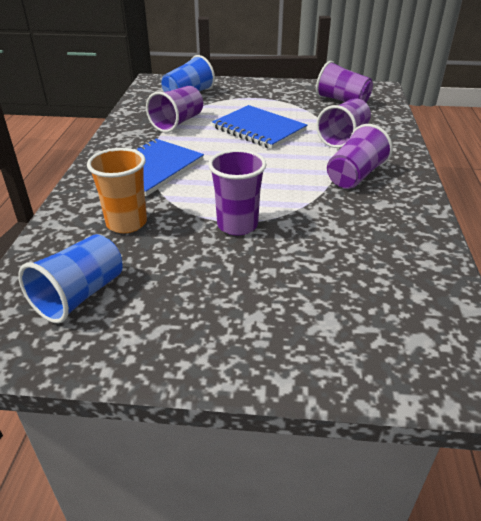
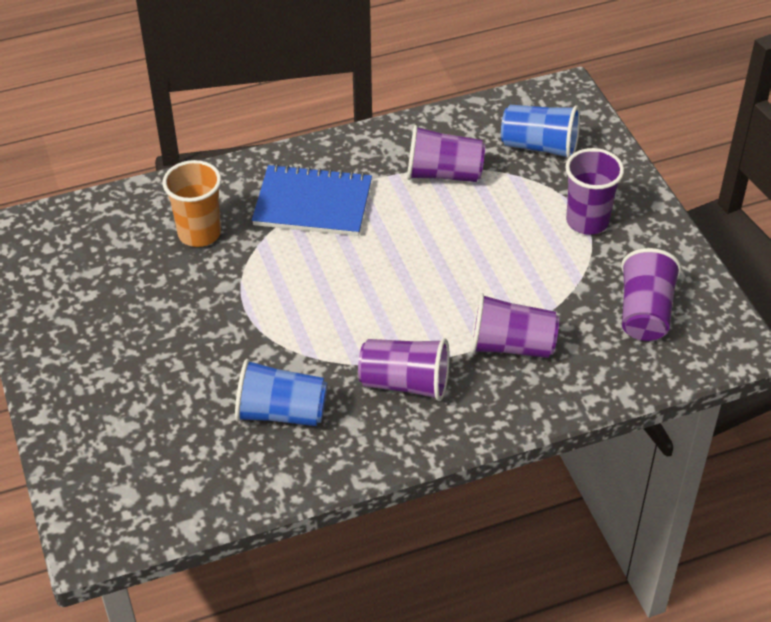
camera: 65 degrees right, 10 degrees up
blue cup [18,234,123,323] -> blue cup moved to [235,359,327,426]
purple cup [208,149,267,236] -> purple cup moved to [565,148,624,235]
blue notebook [212,105,307,149] -> none

